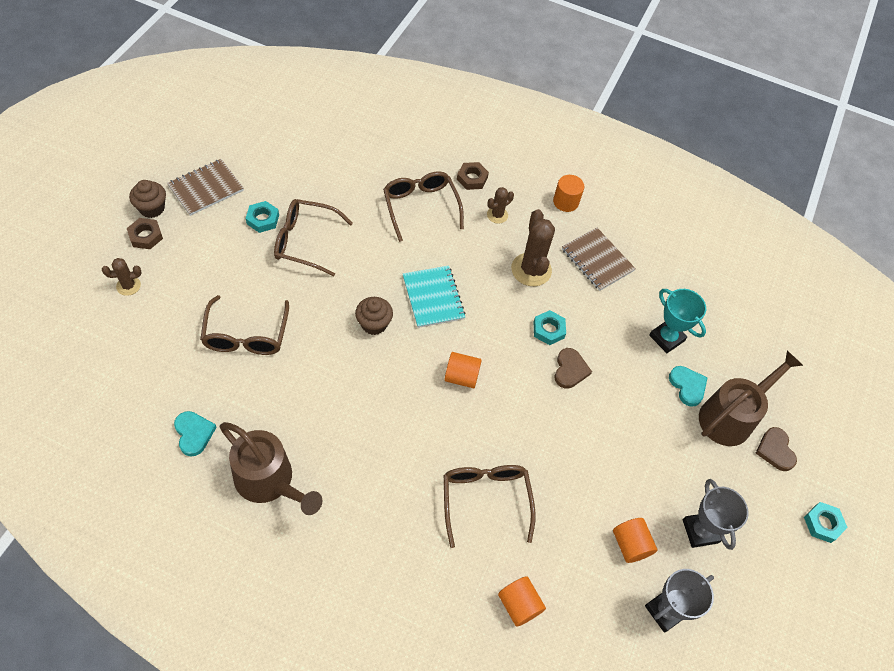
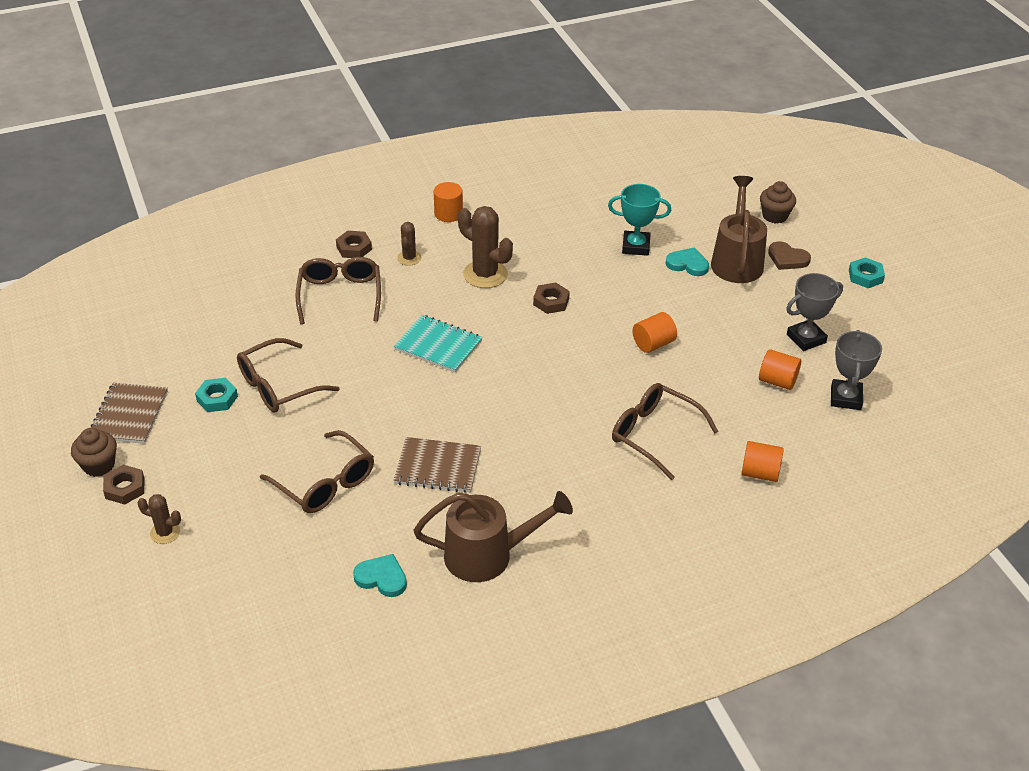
camera: 40 degrees left, 15 degrees down
brown cactus [102,258,141,296] -> brown cactus turned 75 degrees clockwise [137,494,181,544]
brown cupcake [355,297,393,335] -> brown cupcake moved to [760,181,796,224]
brown glasses [383,171,464,242] -> brown glasses turned 60 degrees clockwise [295,257,381,324]
orange cylinder [444,352,482,388] -> orange cylinder moved to [632,312,677,353]
turquoise nut [534,310,566,345] -> brown nut [533,283,570,314]
brown heart [554,348,592,389] -> none
brown notebook [562,227,636,291] -> brown notebook moved to [394,437,481,493]
grey trophy [683,479,748,550] -> grey trophy turned 60 degrees counterclockwise [786,273,843,351]

